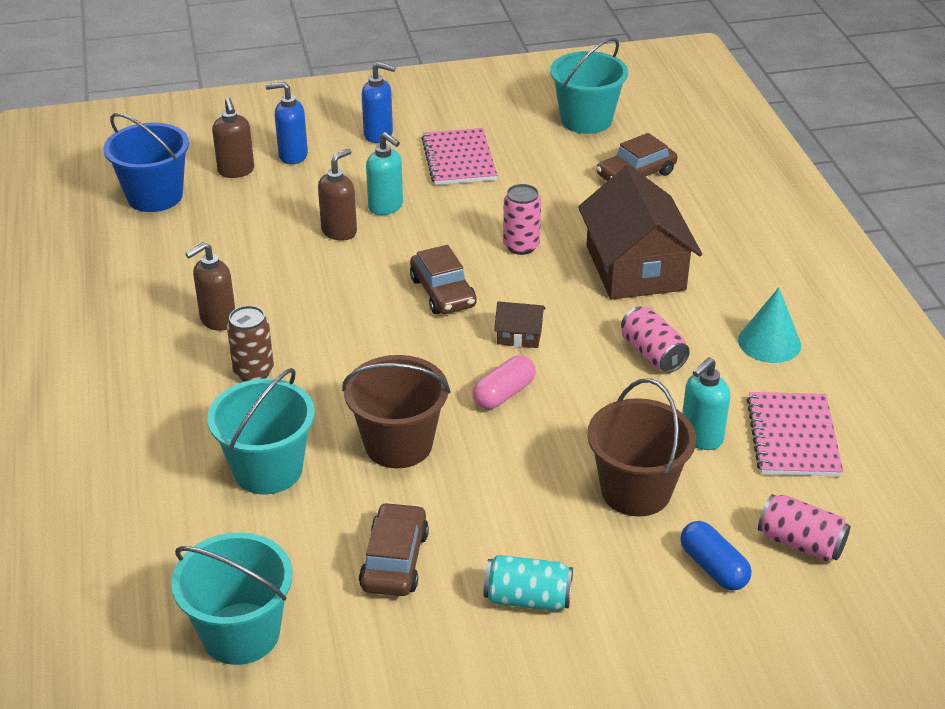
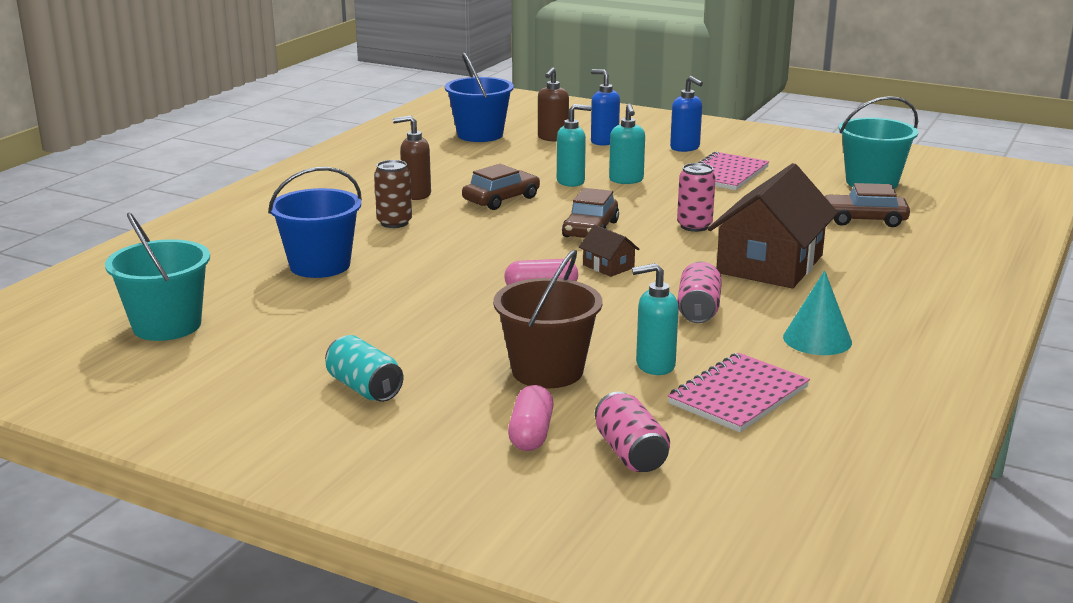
camera: 40 degrees right, 15 degrees down
turquoise bucket [207,368,315,494] -> blue bucket [268,167,362,278]
brown soap dispenser [318,148,357,241] -> turquoise soap dispenser [557,104,592,187]
brown bucket [342,355,450,468] -> none
brown car [359,502,429,596] -> brown car moved to [462,164,540,210]
blue capsule [680,521,751,591] -> pink capsule [508,385,554,451]

